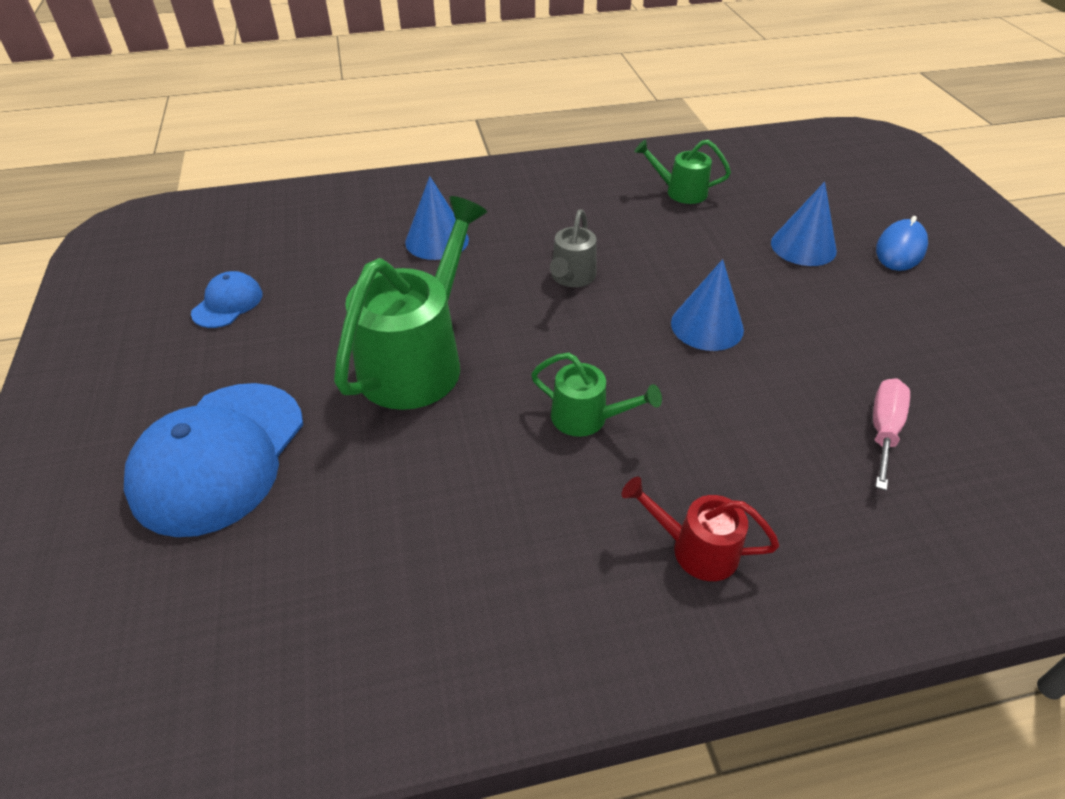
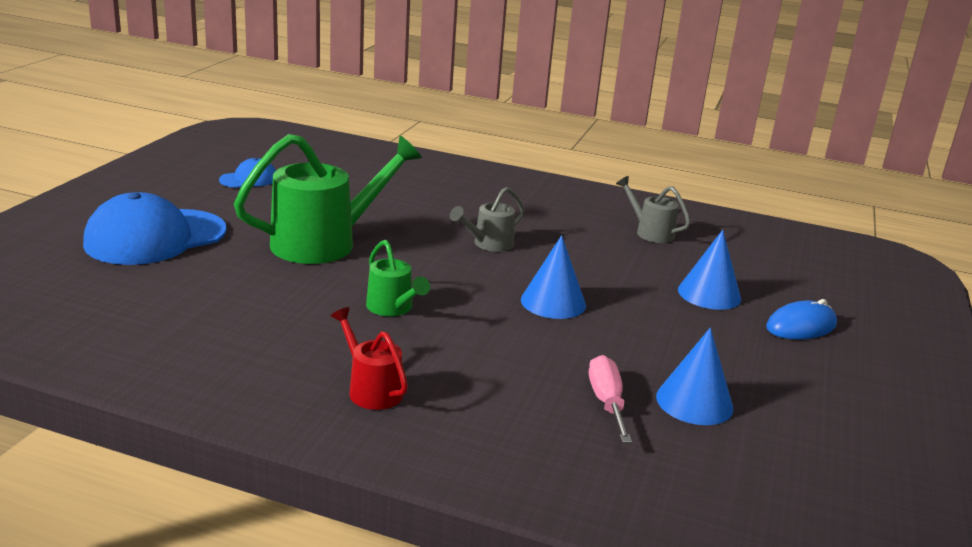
camera: 30 degrees right, 20 degrees down
blue cone [405,176,469,260] -> blue cone moved to [656,327,733,425]
green watering can [634,140,731,204] -> grey watering can [616,176,690,243]
pink screwdriver [873,378,910,490] -> pink screwdriver turned 60 degrees counterclockwise [589,355,632,443]

